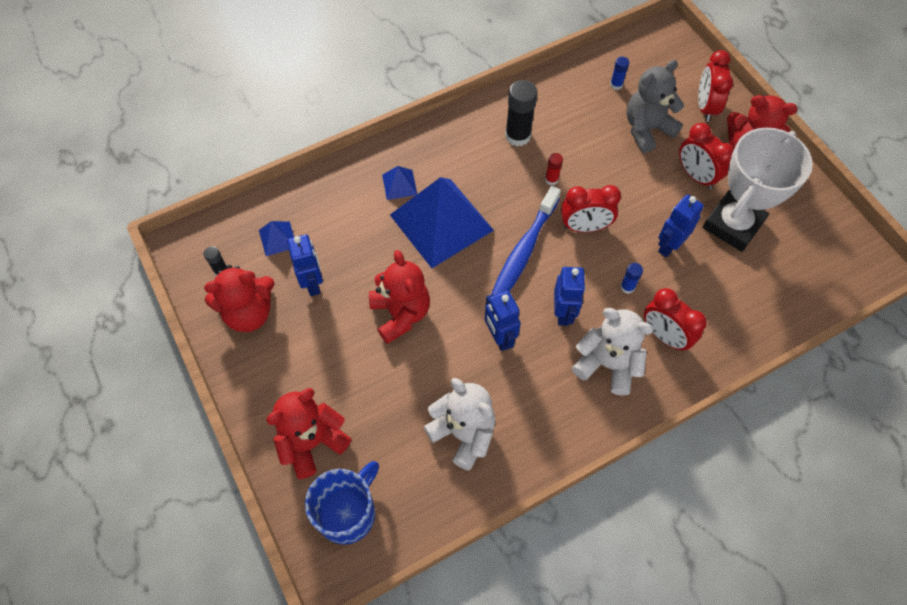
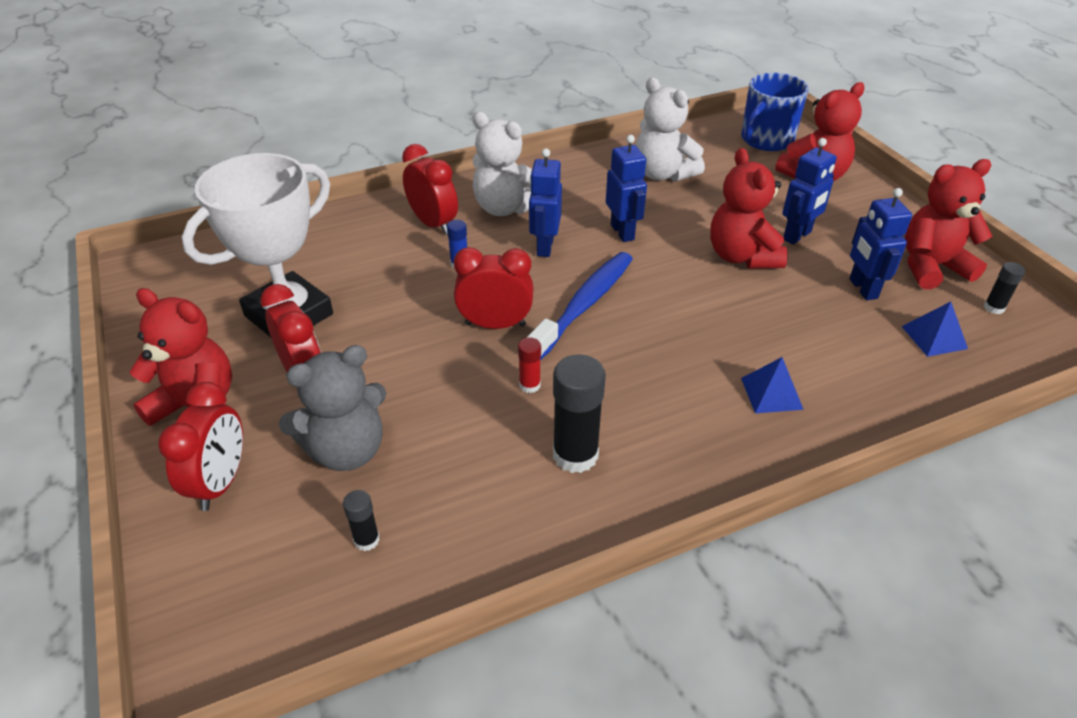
camera: 175 degrees left, 20 degrees down
blue pyramid [390,177,494,268] -> none
blue glue stick [610,57,629,90] -> black glue stick [343,490,380,551]
blue robot [658,194,704,257] -> blue robot moved to [782,138,837,245]

